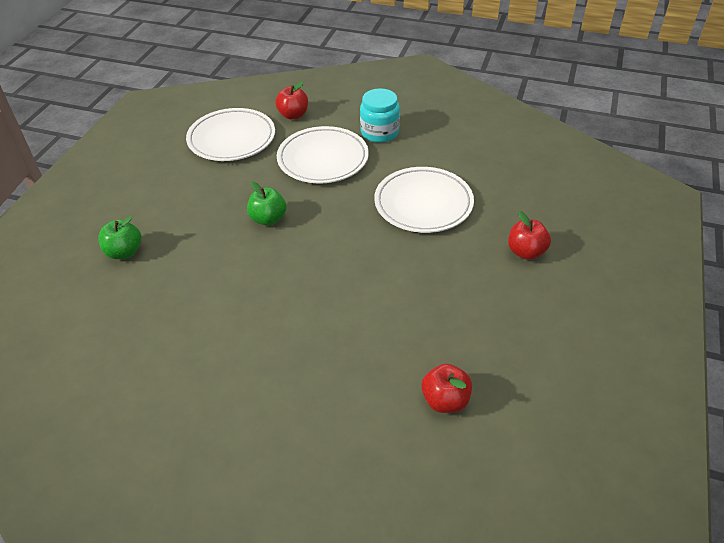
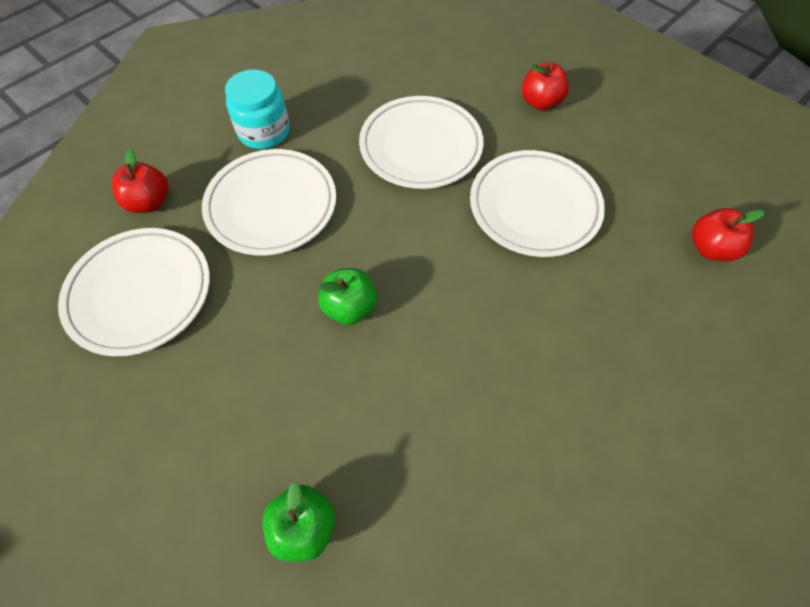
camera: 65 degrees left, 15 degrees up
none -> white plate [470,150,605,257]

